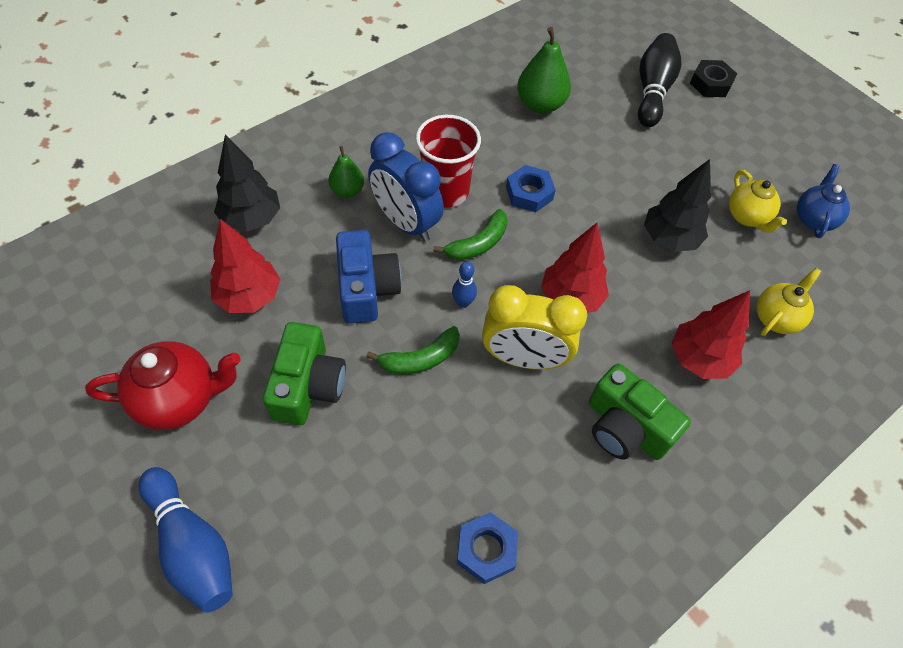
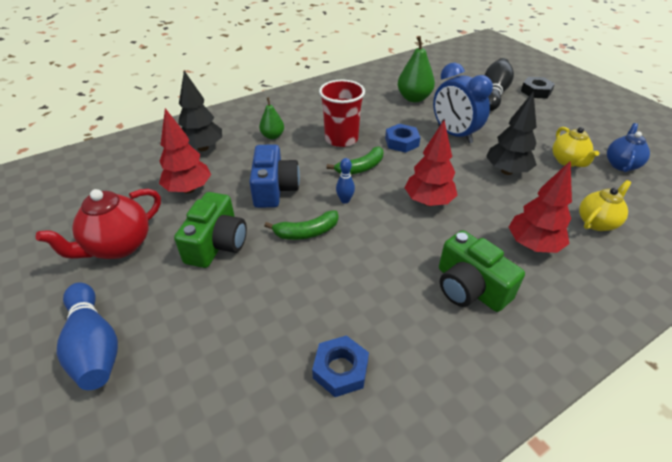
camera: 10 degrees right, 15 degrees down
red teapot [85,341,241,430] -> red teapot turned 135 degrees clockwise [36,189,161,259]
blue clock [368,132,444,242] -> blue clock moved to [433,63,493,144]
yellow clock [482,285,587,369] -> none

